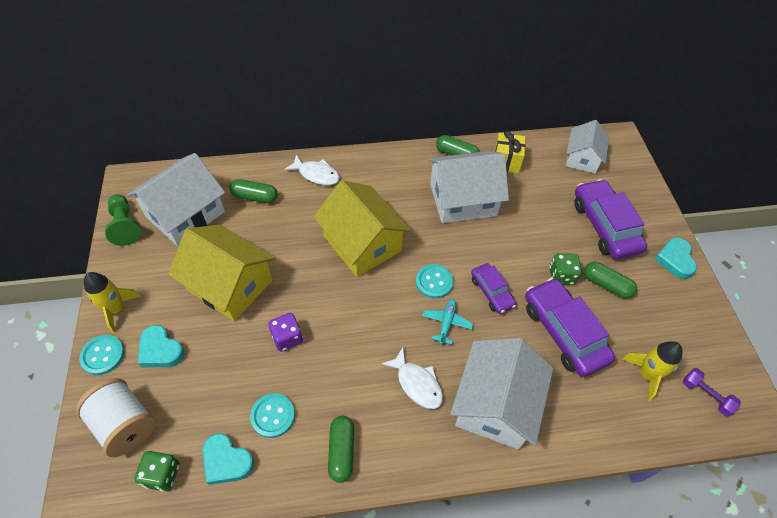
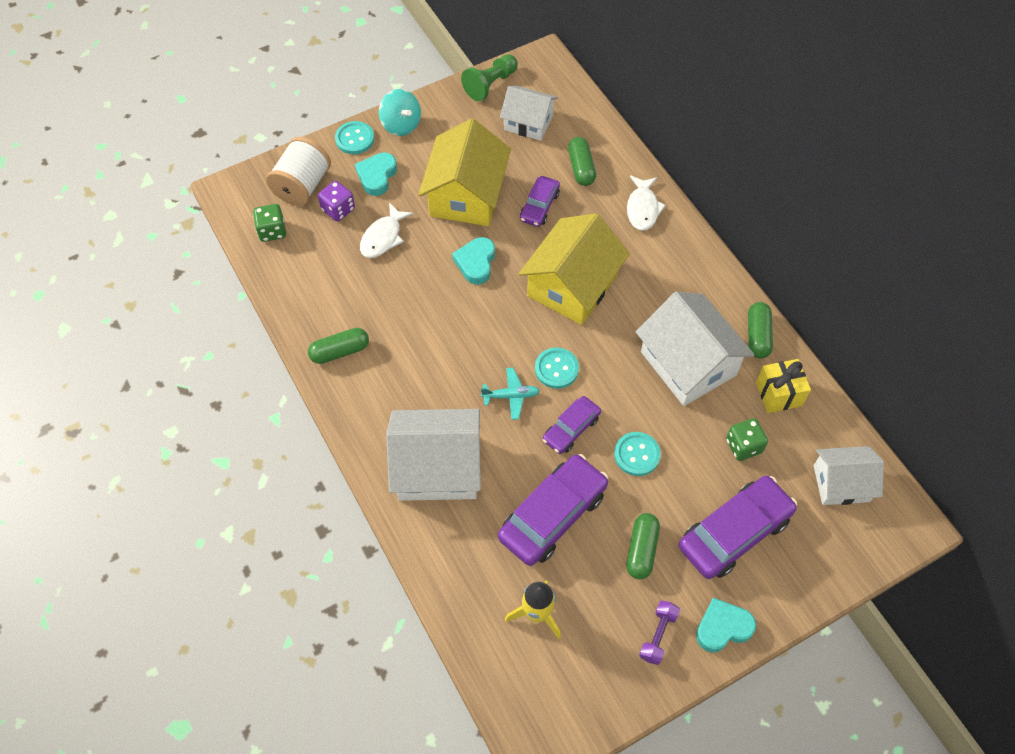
camera: 70 degrees right, 5 degrees up
yellow rocket [84,272,141,333] -> turquoise spinning top [379,89,421,136]
white house [127,153,225,246] -> white house [500,85,558,141], size x0.62
turquoise heart [202,433,254,485] -> turquoise heart moved to [452,237,495,284]
turquoise button [250,393,295,438] -> turquoise button moved to [614,432,661,476]
purple dice [268,313,303,351] -> purple dice moved to [318,181,355,222]
white fish [381,347,443,409] -> white fish moved to [360,203,414,258]
green dice [549,253,582,285] -> green dice moved to [726,418,768,461]
purple dumbbell [683,368,741,417] -> purple dumbbell moved to [639,600,680,665]
none -> purple car [520,176,560,227]

